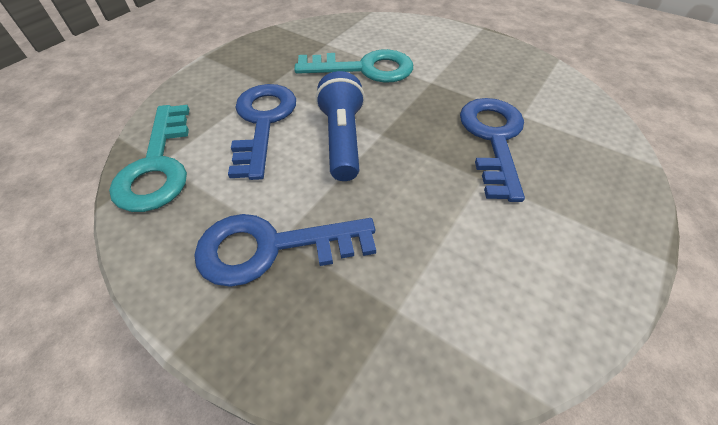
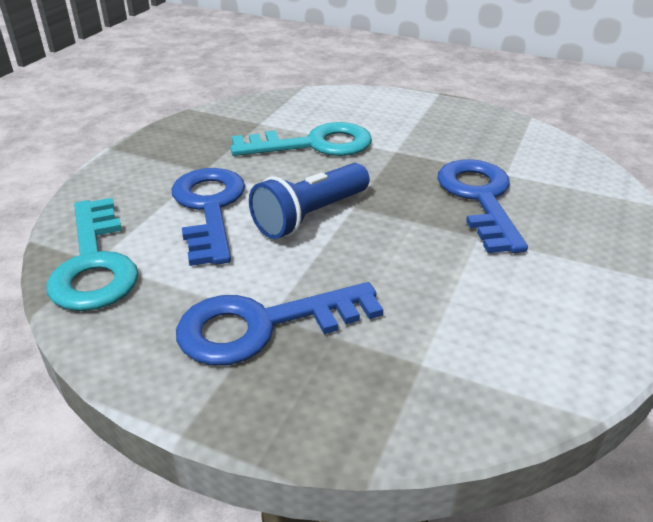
camera: 10 degrees left, 15 degrees down
blue flashlight [315,71,365,181] -> blue flashlight turned 120 degrees counterclockwise [249,163,369,239]

